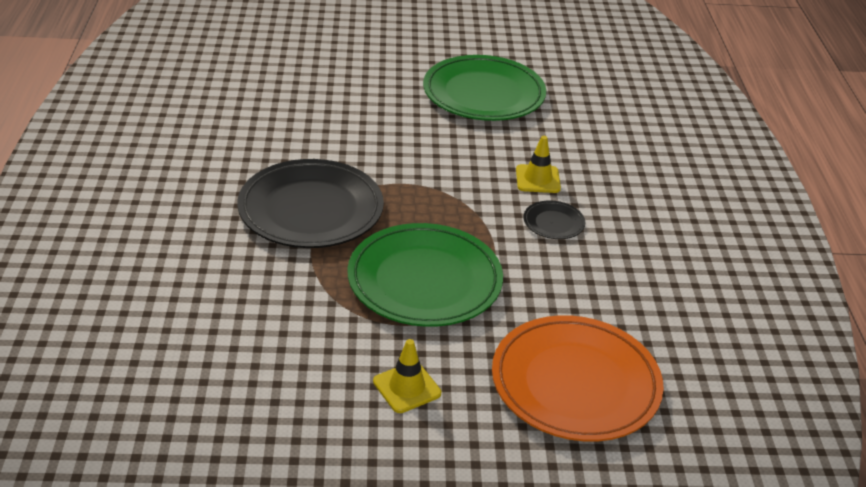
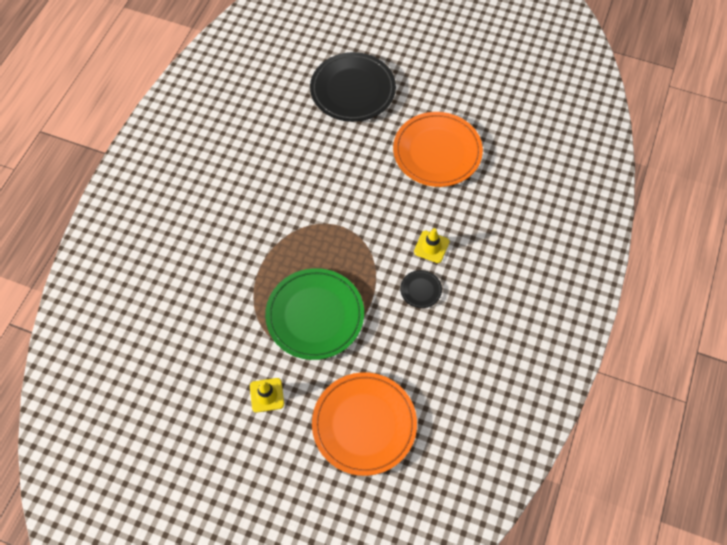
camera: 25 degrees right, 25 degrees up
black plate [237,159,384,248] -> black plate moved to [310,52,396,122]
green plate [423,55,546,121] -> orange plate [393,112,483,187]

